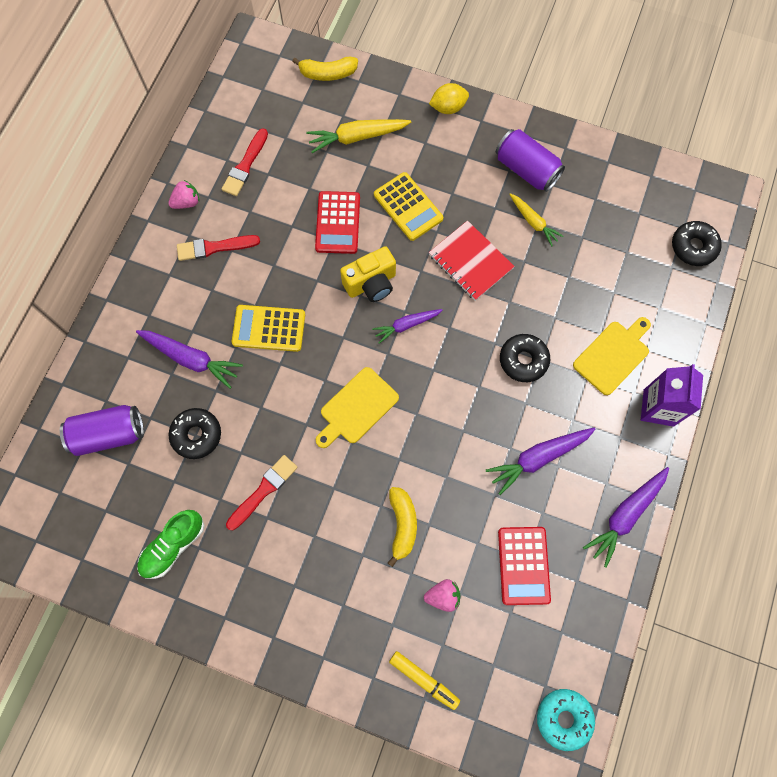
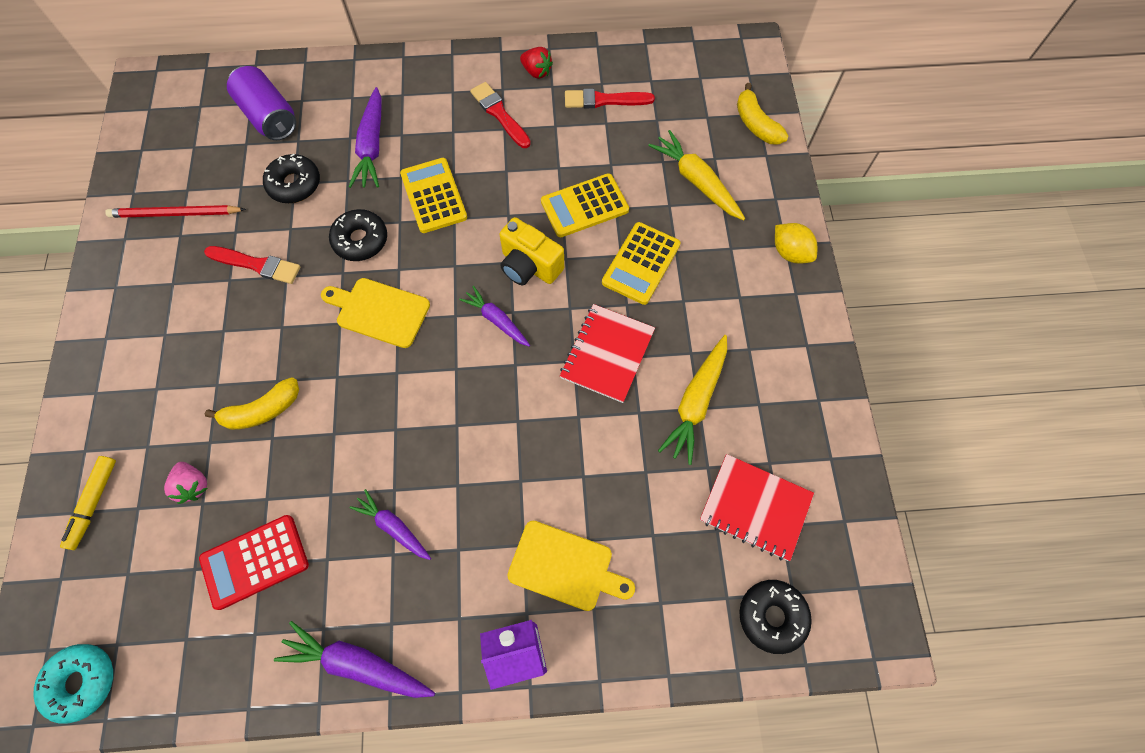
camera: 65 degrees right, 5 degrees down
green shoe [137,510,205,579] -> red pencil [105,205,246,218]
pink strawberry [168,180,199,209] -> red strawberry [520,47,553,79]
red calculator [315,191,360,254] -> yellow calculator [541,173,629,237]
purple carrot [486,427,596,495] -> purple carrot [349,489,431,560], size x0.65
purple can [496,129,565,192] -> none
black donut [500,334,550,382] -> black donut moved to [329,209,387,261]
yellow carrot [509,193,564,246] -> yellow carrot [658,335,727,465], size x1.55
none -> red notebook [700,454,814,561]

